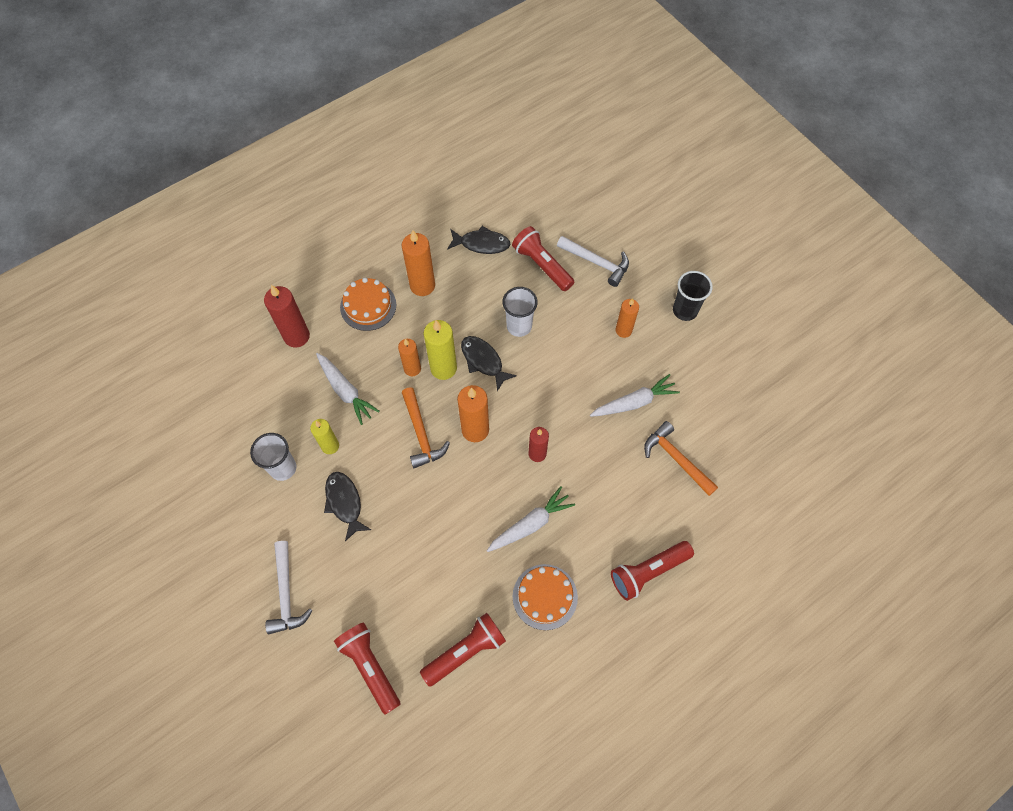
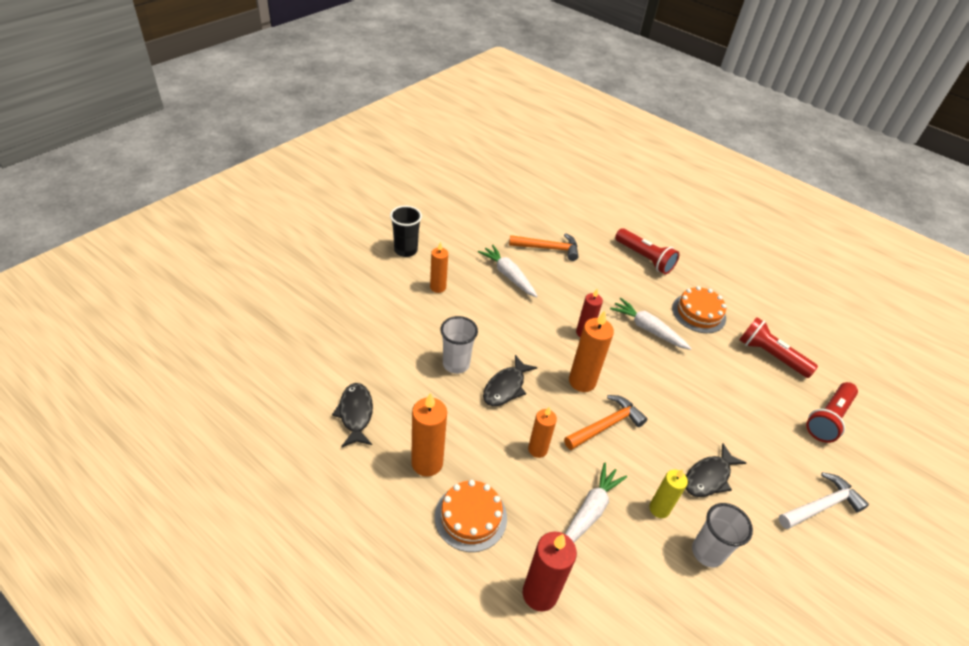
camera: 110 degrees left, 20 degrees down
yellow candle [424,320,457,380] -> none
red flashlight [512,226,574,291] -> none
white hammer [557,236,629,287] -> none
orange hammer [644,421,718,496] -> orange hammer turned 120 degrees counterclockwise [509,233,579,261]

